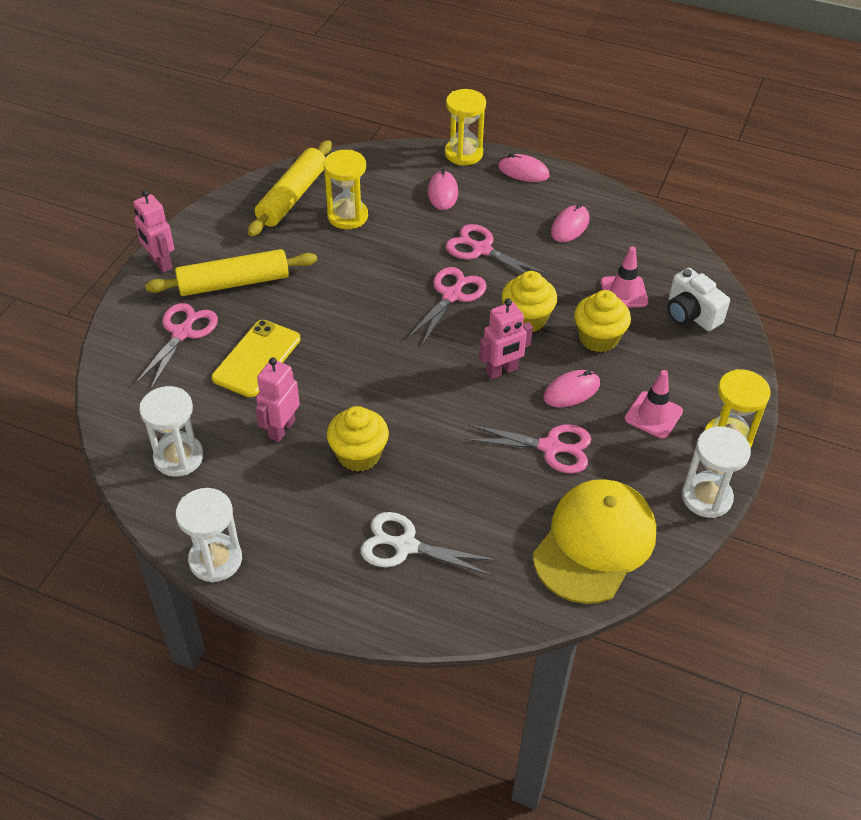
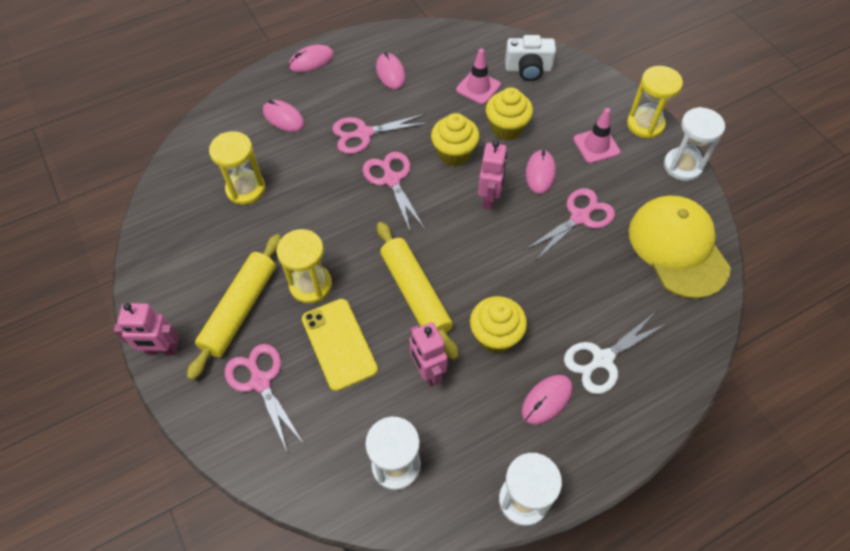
camera: 50 degrees left, 10 degrees up
yellow rolling pin [248,140,332,236] -> yellow rolling pin moved to [377,222,459,360]
yellow hourglass [445,89,486,165] -> yellow hourglass moved to [276,229,332,304]
none -> pink mouse [522,375,573,425]

